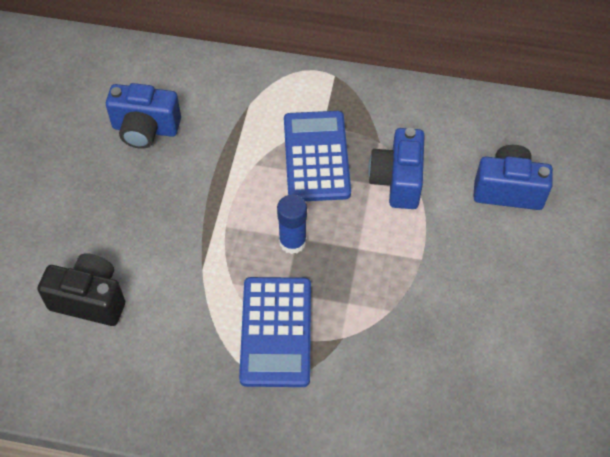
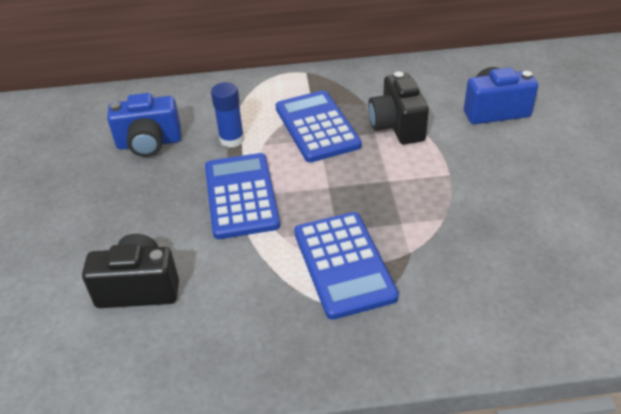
camera: 15 degrees left, 15 degrees down
blue glue stick [277,195,307,254] -> blue glue stick moved to [211,82,244,148]
blue camera [368,128,425,209] -> black camera [368,72,429,145]
none -> blue calculator [205,153,280,239]

